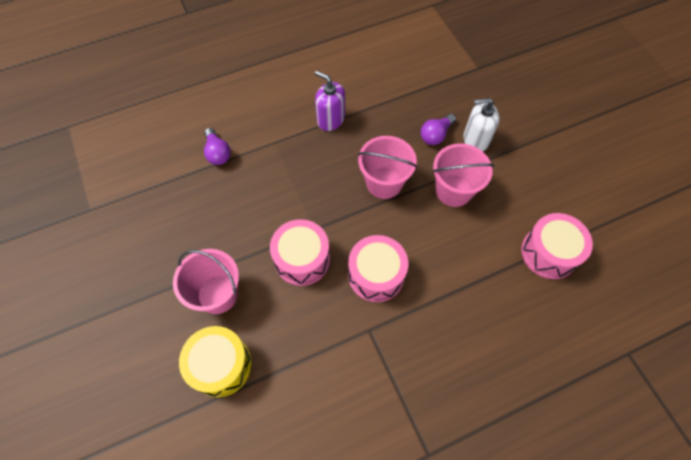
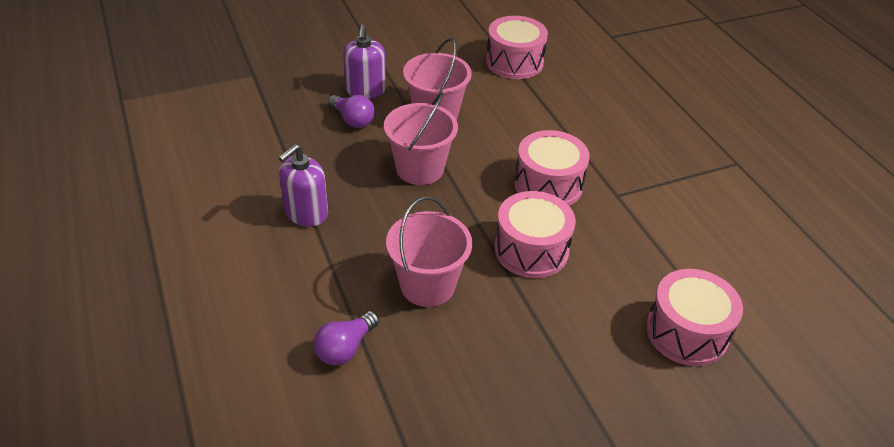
camera: 90 degrees left, 20 degrees down
pink bucket [173,249,239,314] -> pink bucket moved to [386,196,472,307]
yellow drum [179,326,252,397] -> pink drum [646,269,743,366]
purple light bulb [204,128,231,165] -> purple light bulb turned 150 degrees clockwise [314,311,379,366]
white soap dispenser [463,98,500,151] -> purple soap dispenser [343,24,386,99]

